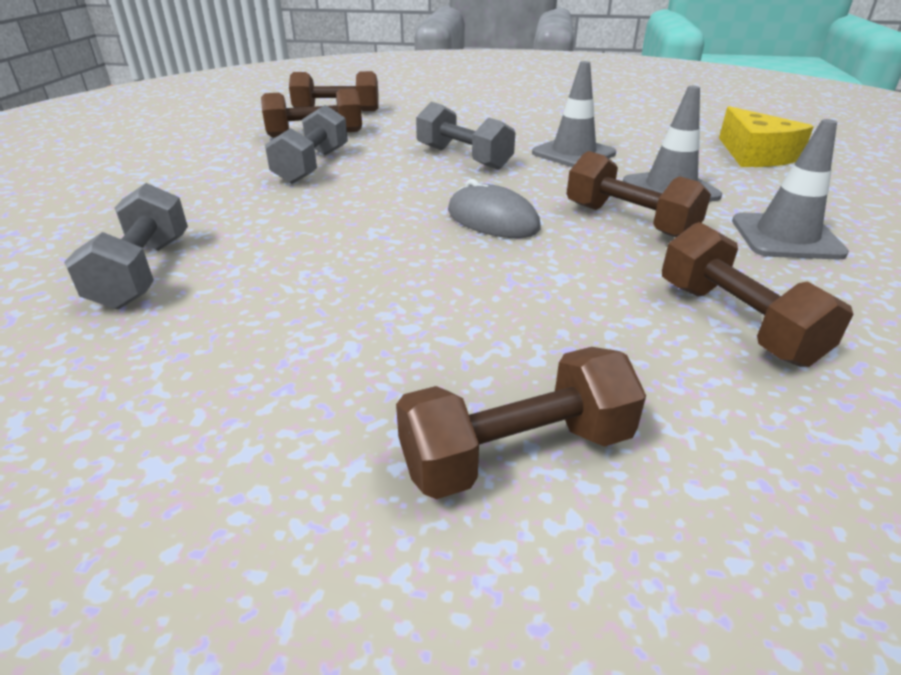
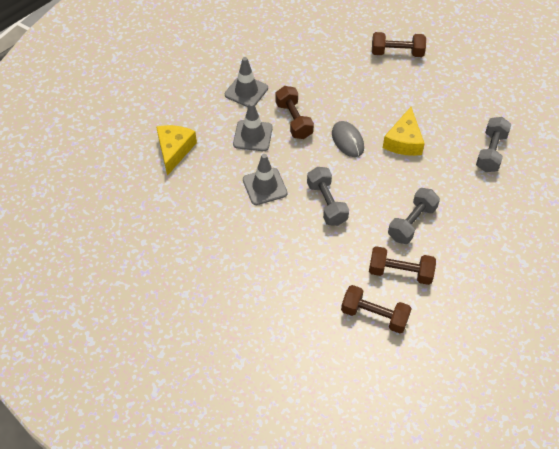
camera: 155 degrees left, 20 degrees up
brown dumbbell [662,222,853,367] -> none
none -> yellow cheese [383,107,425,156]

